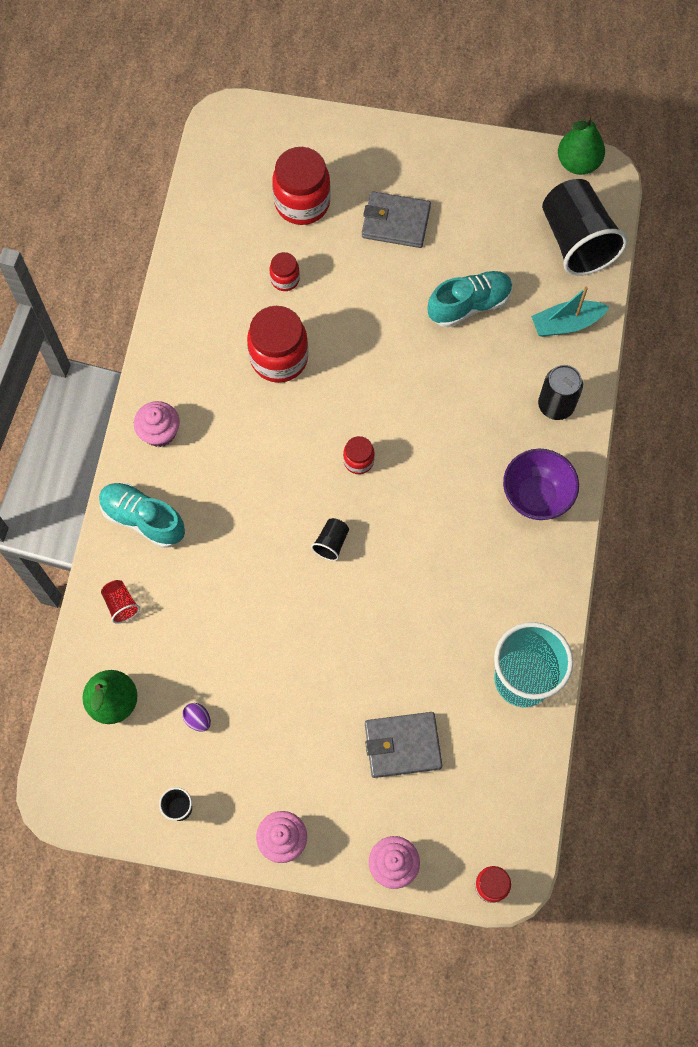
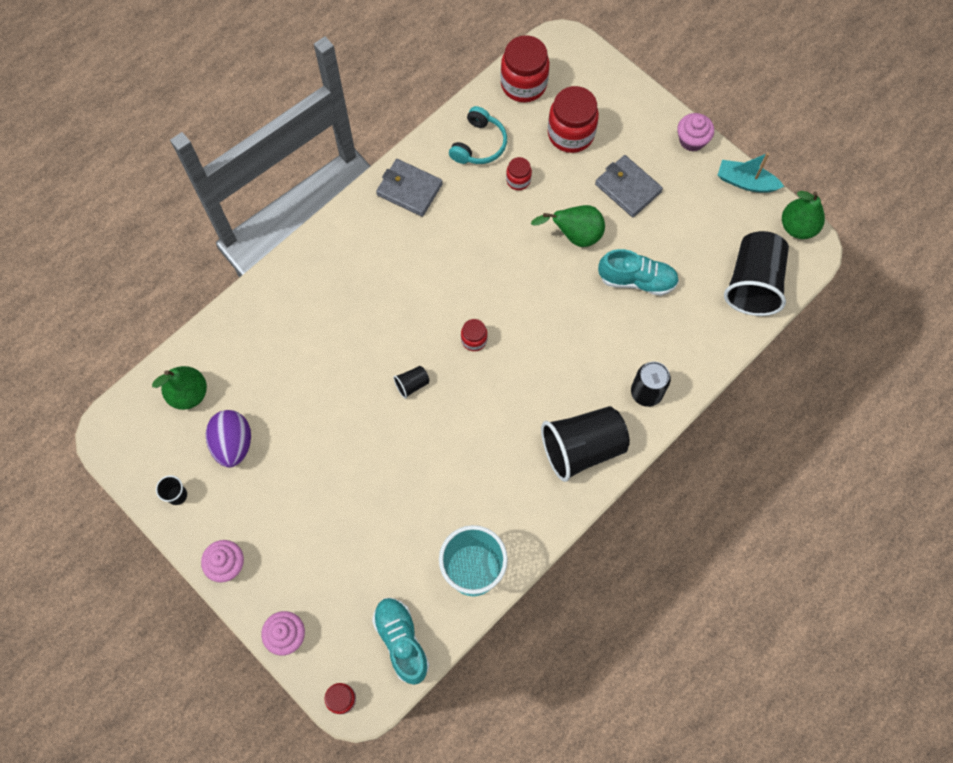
camera: 35 degrees right, 0 degrees up
turquoise shoe [99,483,185,548] -> turquoise shoe moved to [372,598,429,685]
red cup [101,580,140,624] -> none
pink cupcake [134,401,180,447] -> pink cupcake moved to [677,113,714,151]
purple egg [182,703,211,732] -> purple egg [206,410,251,467], size x2.18
red jar [247,306,308,383] -> red jar moved to [500,35,549,102]
grey wallet [365,712,442,778] -> grey wallet moved to [376,159,443,217]
purple bowl [503,449,579,520] -> black cup [541,406,630,482]
turquoise boat [531,287,609,337] -> turquoise boat moved to [718,153,784,193]
none -> turquoise headphones [449,106,507,164]
none -> green pear [531,205,605,247]

